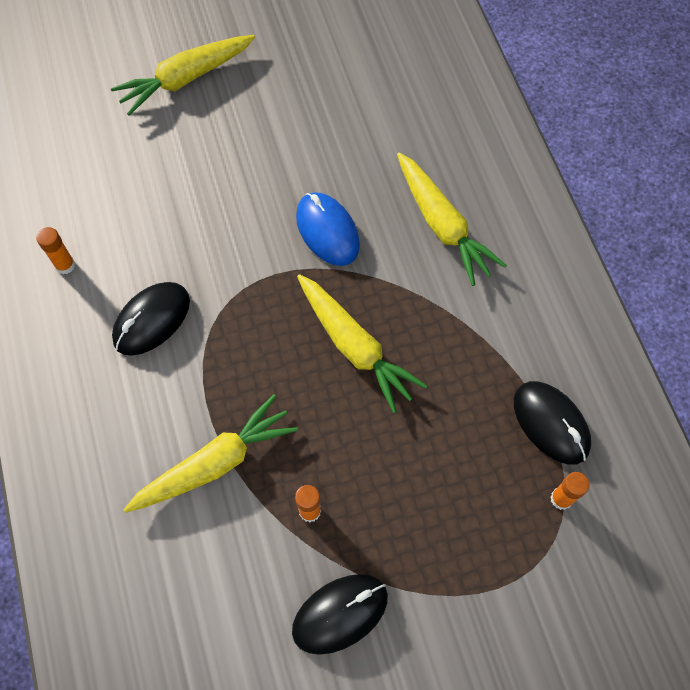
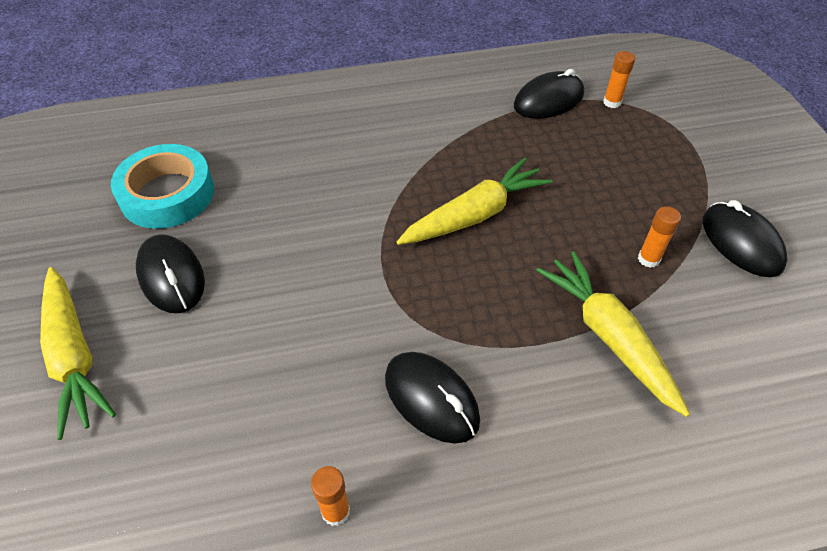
camera: 85 degrees left, 15 degrees down
blue mouse [296,192,360,266] -> none
yellow carrot [397,153,507,286] -> none
none -> turquoise tape [111,144,214,229]
none -> black mouse [136,234,205,313]

